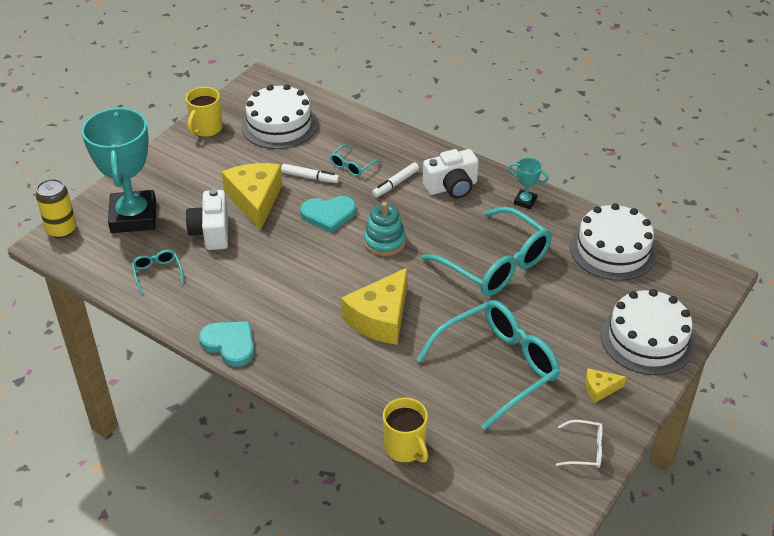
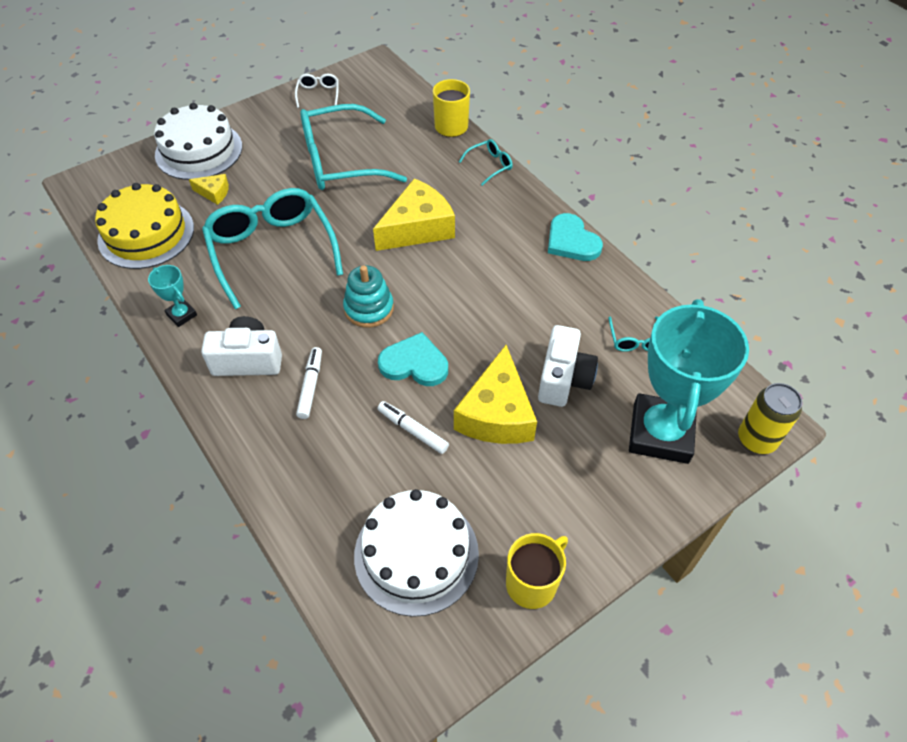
camera: 160 degrees left, 10 degrees up
turquoise glasses [330,145,380,176] -> turquoise glasses moved to [459,139,513,186]
white marker [372,162,419,197] -> white marker turned 60 degrees counterclockwise [296,347,322,419]
white glasses [556,420,603,468] -> white glasses turned 60 degrees clockwise [295,74,339,108]
white cake [570,203,657,281] -> yellow cake [95,183,194,269]
yellow cheese [585,368,626,403] -> yellow cheese moved to [189,174,229,205]

